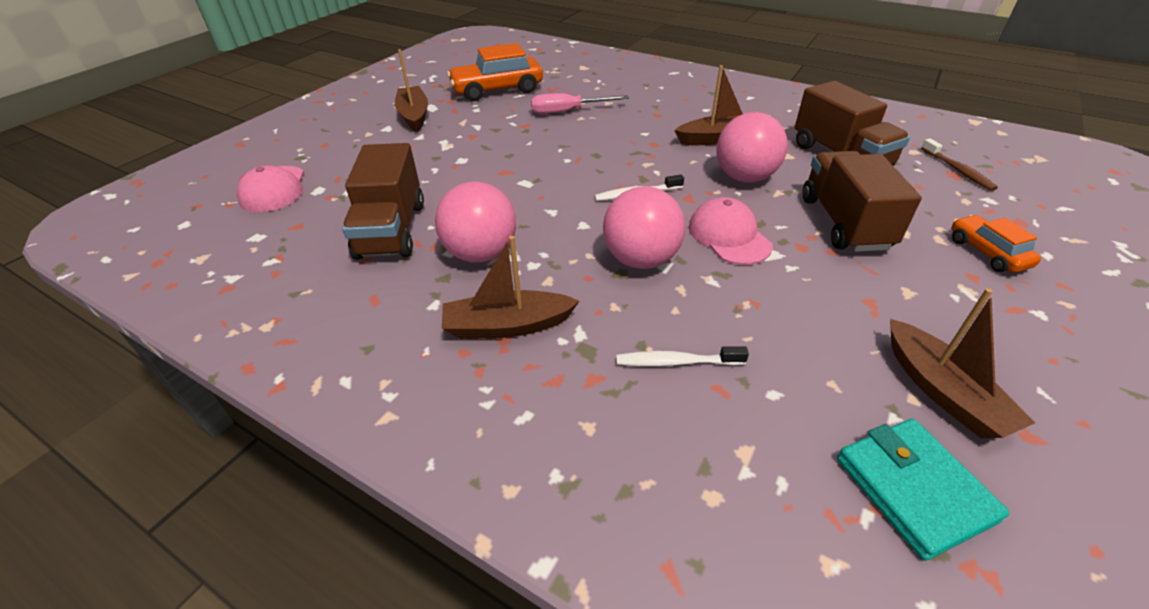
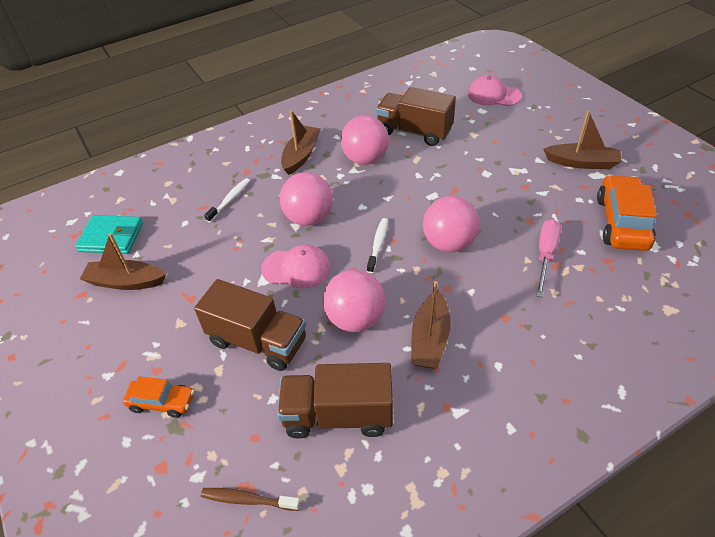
camera: 120 degrees right, 5 degrees up
none -> pink ball [423,196,479,252]

